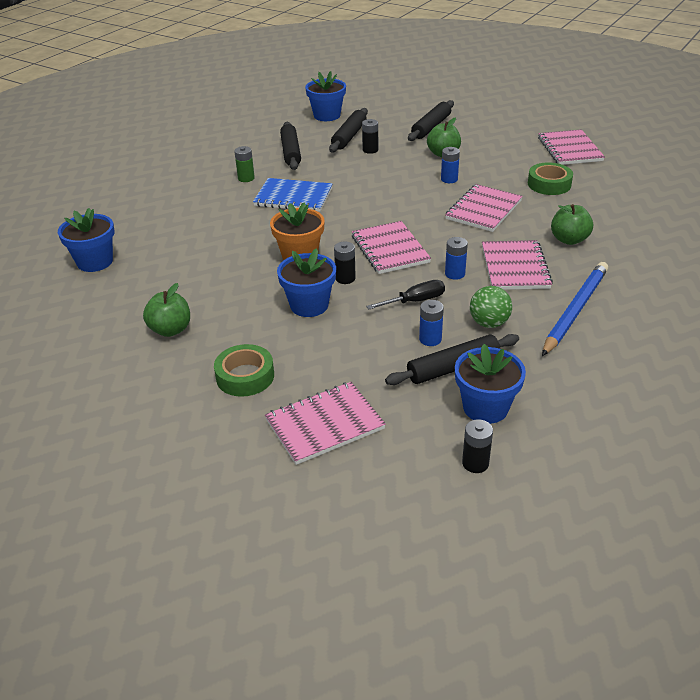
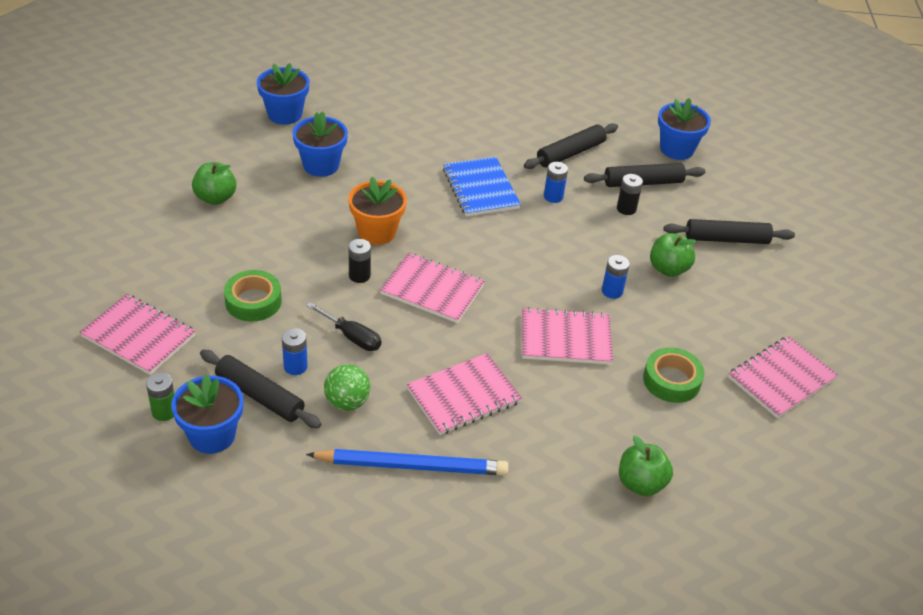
camera: 55 degrees right, 5 degrees up
green tape [214,344,274,397] -> green tape moved to [224,270,282,322]
green battery [234,146,255,182] -> green battery moved to [146,372,174,421]
blue flower pot [277,248,336,317] -> blue flower pot moved to [292,111,348,177]
pink notebook [352,221,431,274] -> pink notebook turned 75 degrees clockwise [380,253,485,323]
blue battery [445,237,468,280] -> blue battery moved to [544,162,568,203]
black battery [462,419,493,473] -> none
green apple [551,204,593,245] -> green apple moved to [619,436,673,496]

